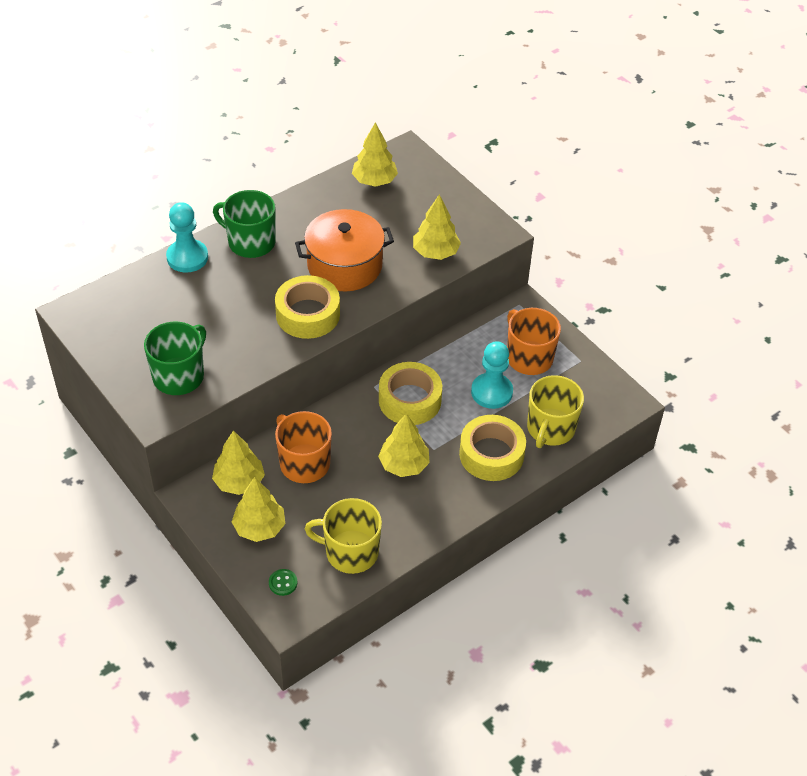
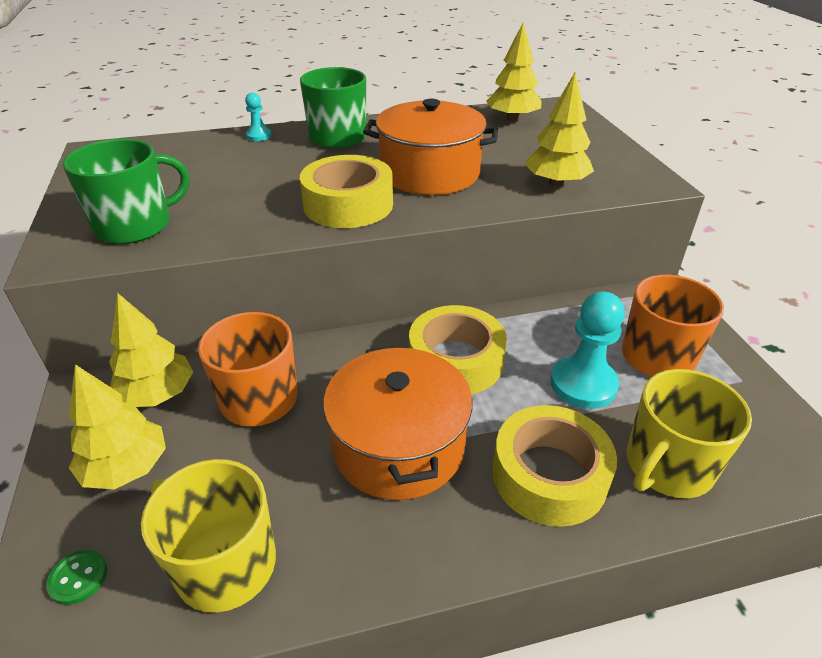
camera: 25 degrees right, 10 degrees down
turquoise pawn [166,202,208,273] -> turquoise pawn [245,93,272,141], size x0.51
yellow tree [378,413,430,477] -> orange pot [323,345,472,500]

